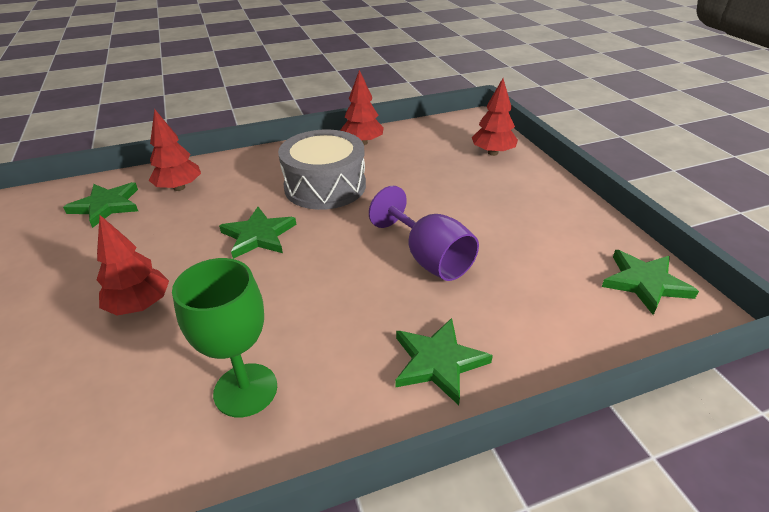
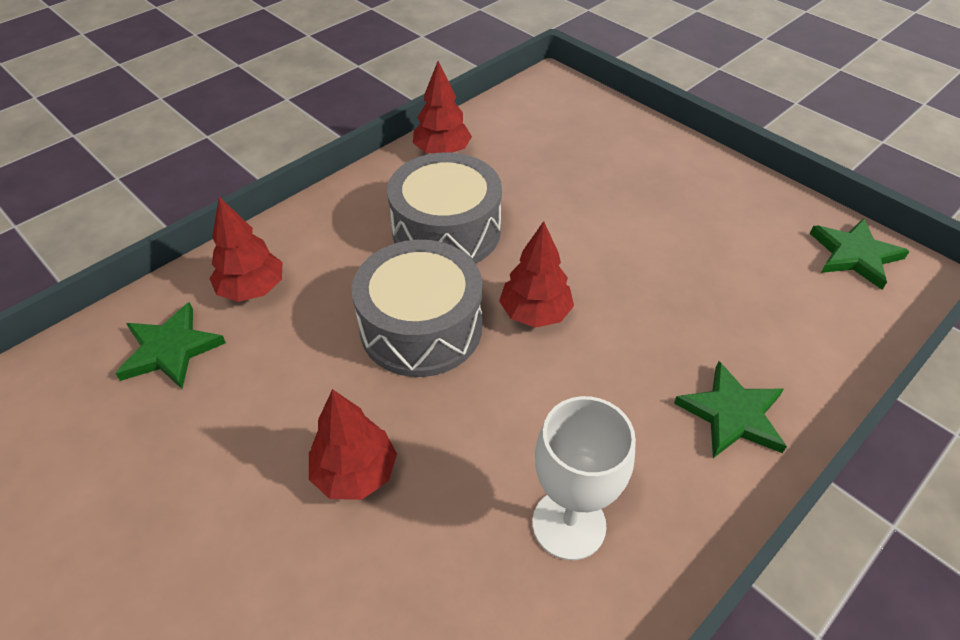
camera: 25 degrees left, 10 degrees up
green goblet [172,258,277,417] -> white goblet [532,396,636,560]
green star [219,207,296,259] -> grey drum [352,240,482,377]
purple goblet [369,186,479,281] -> none
red tree [472,78,518,156] -> red tree moved to [499,221,574,328]

